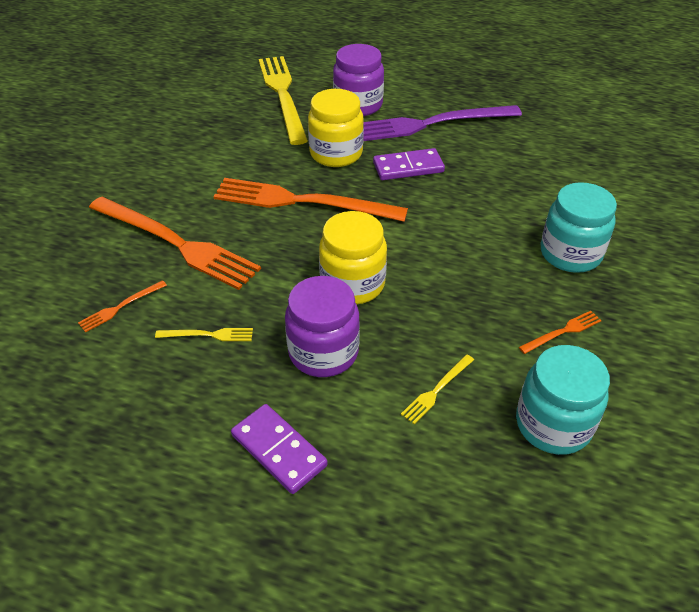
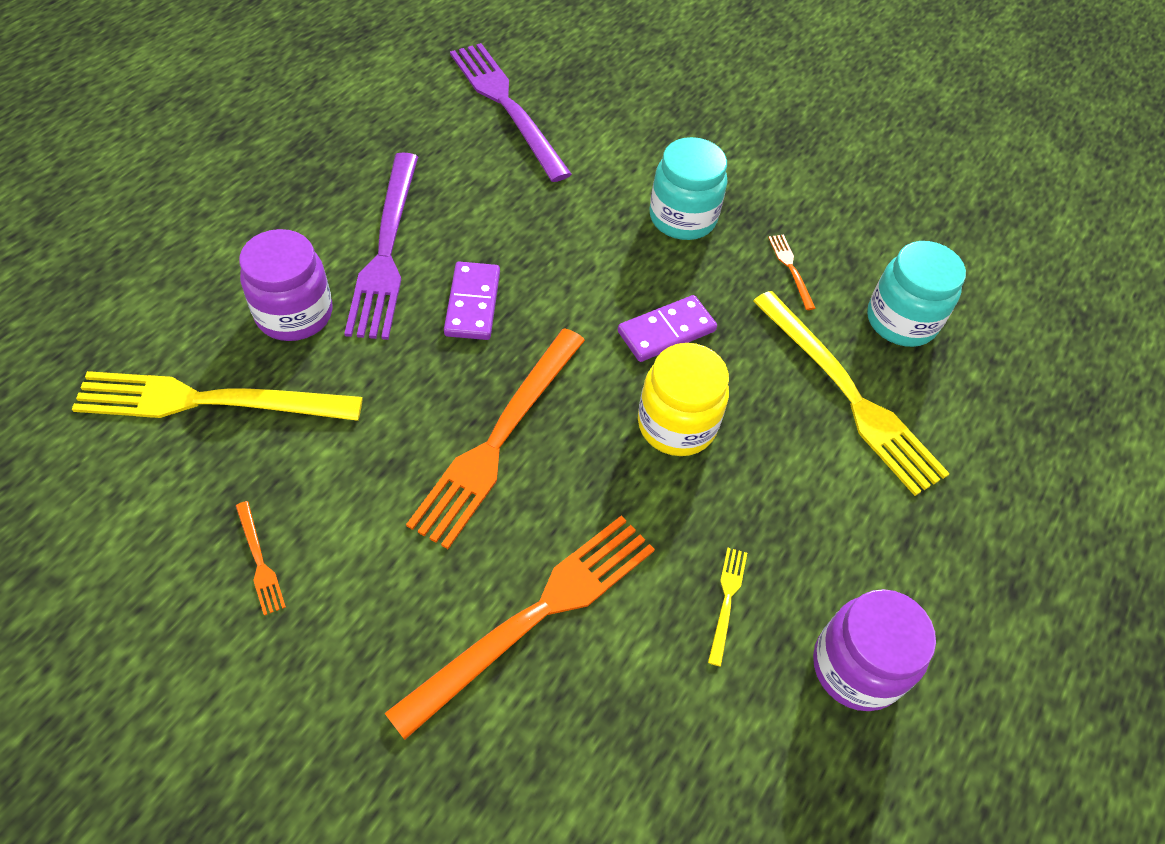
camera: 80 degrees left, 10 degrees up
orange fork [78,280,167,333] -> orange fork moved to [236,501,286,615]
purple domino [231,404,328,494] -> purple domino moved to [618,295,717,362]
purple jar [285,276,360,377] -> purple jar moved to [813,589,936,711]
yellow jar [308,89,364,167] -> none
yellow fork [401,354,474,424] -> yellow fork [753,291,950,496], size x2.42
none -> purple fork [450,43,572,182]

